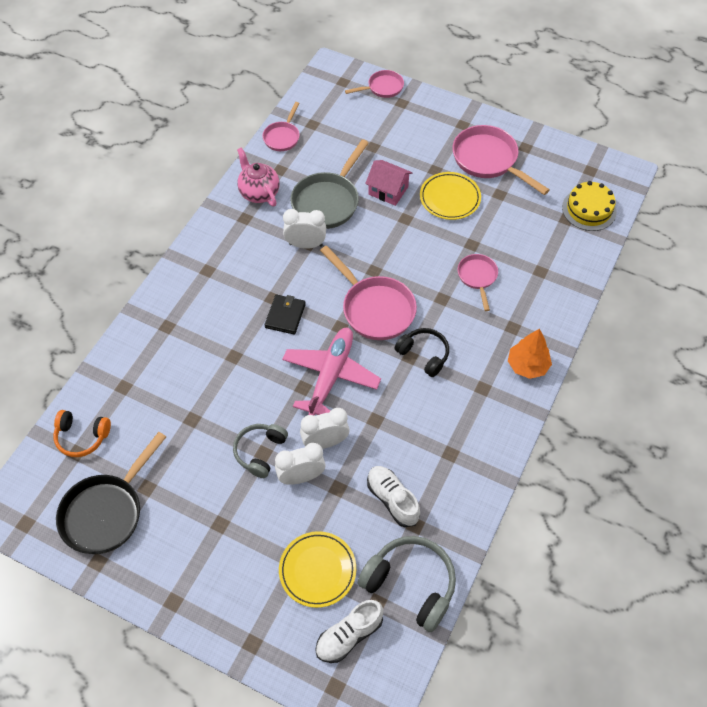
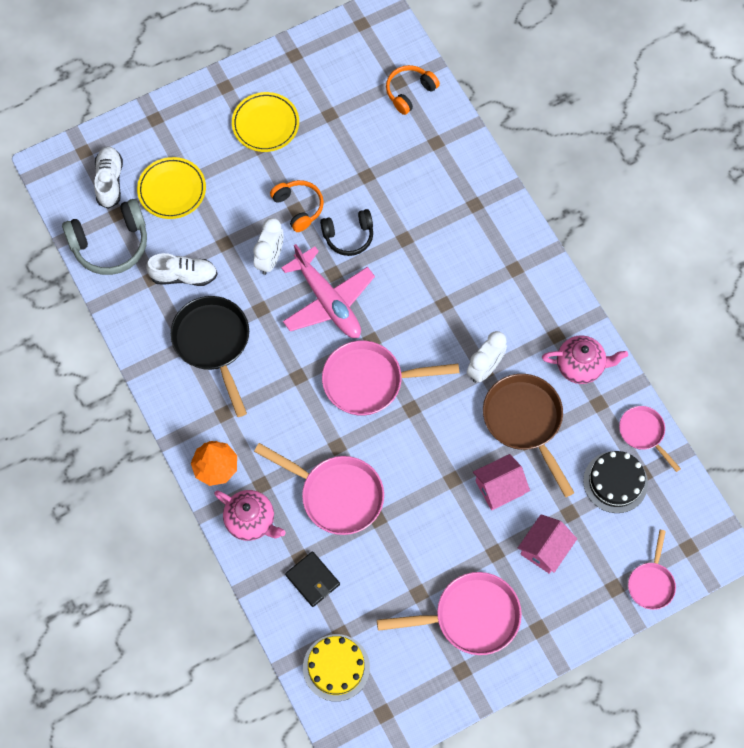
camera: 125 degrees right, 10 degrees up
black pan [56,432,166,554] -> black pan moved to [170,296,249,417]
grey headphones [233,424,288,478] -> orange headphones [270,180,324,232]
black wallet [264,294,306,334] -> black wallet moved to [285,551,340,607]
white clock [275,443,326,485] -> none
grey pan [290,139,369,229] -> brown pan [483,374,574,497]
black headphones [395,328,449,377] -> black headphones moved to [320,209,373,256]
yellow plate [420,172,481,220] -> yellow plate moved to [232,92,299,152]
pink pan [457,254,498,311] -> pink pan [254,443,384,535], size x1.75
none -> pink teapot [214,490,286,541]
none -> pink house [518,514,577,574]
none -> black cake [583,451,648,513]

